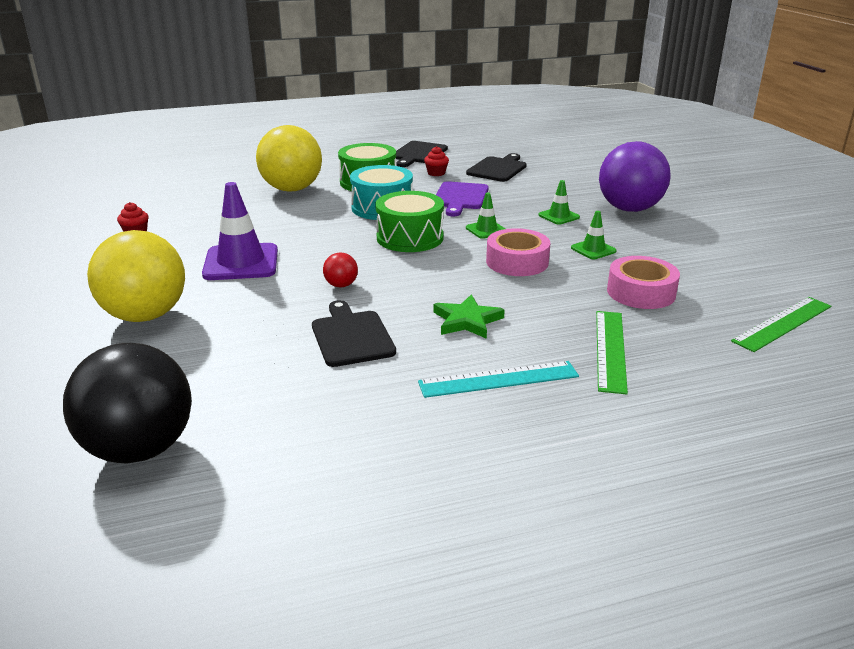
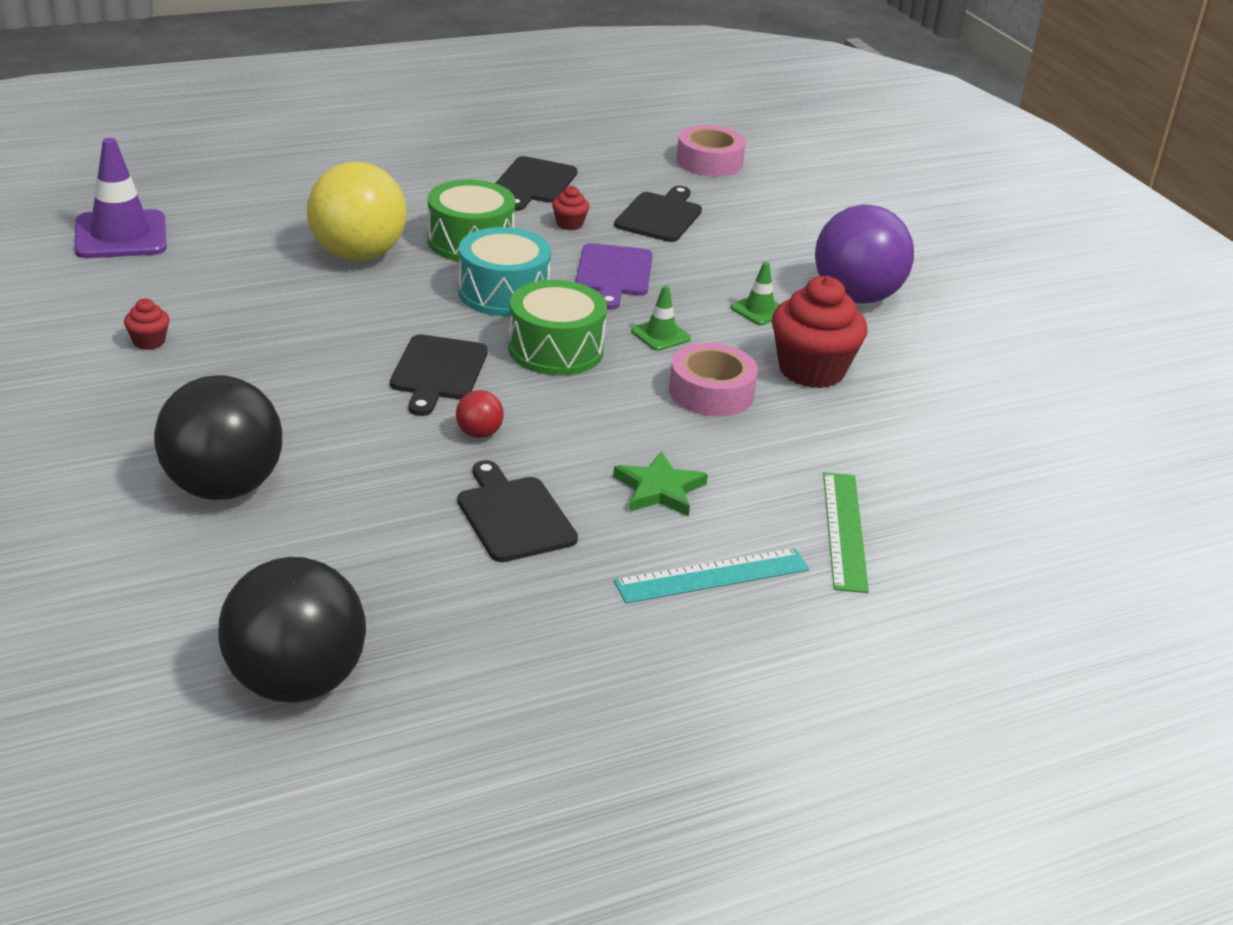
camera: 10 degrees left, 5 degrees up
yellow ball [87,230,185,322] -> black ball [154,375,282,500]
purple traffic cone [202,182,278,280] -> purple traffic cone moved to [74,138,167,258]
green traffic cone [571,211,617,259] -> red cupcake [772,276,867,388]
pink tape [607,256,680,309] -> pink tape moved to [676,125,746,177]
green ruler [731,297,831,352] -> none
none -> black cutting board [390,334,488,416]

